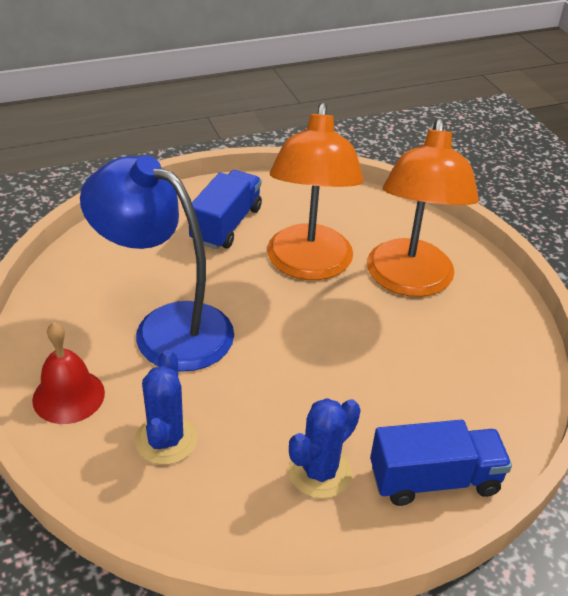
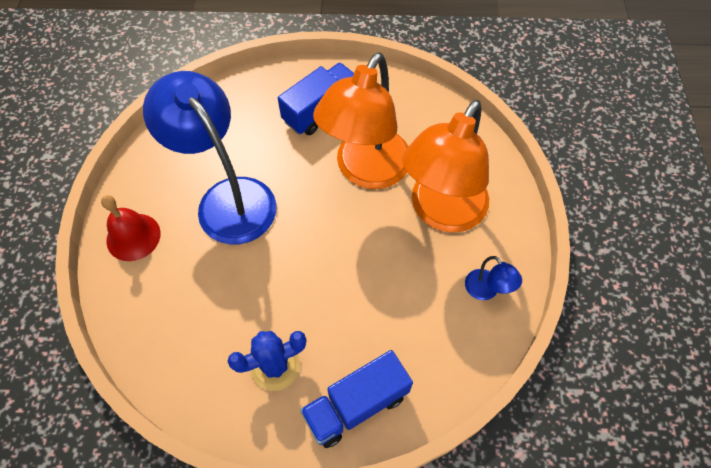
camera: 25 degrees right, 20 degrees up
blue cactus [135,350,197,465] -> none
blue truck [370,420,512,506] -> blue truck turned 135 degrees clockwise [300,350,413,448]
none -> blue lamp [465,256,522,300]

